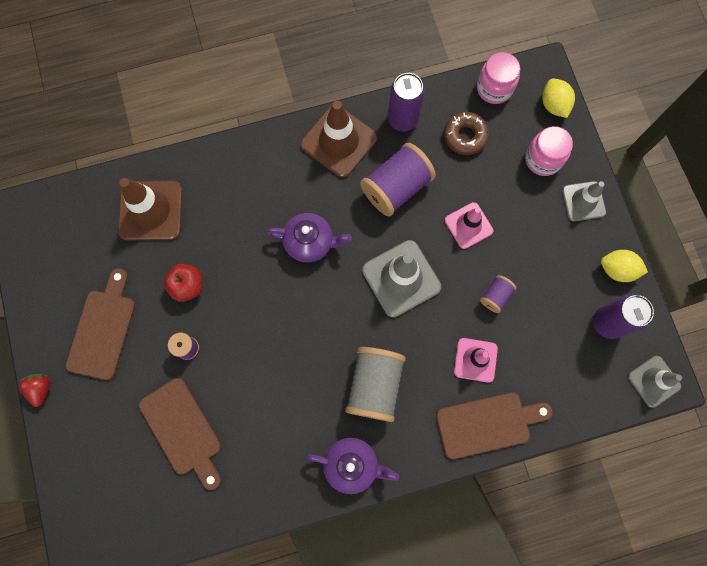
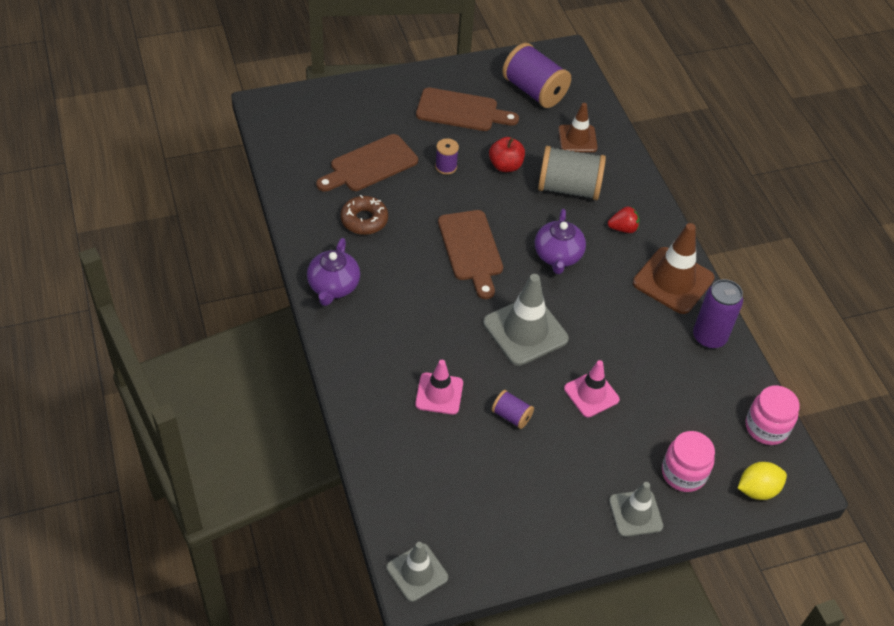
camera: 85 degrees right, 25 degrees down
red strawberry [19,374,50,407] -> red strawberry moved to [608,206,639,233]
brown traffic cone [118,178,182,241] -> brown traffic cone [558,103,598,152], size x0.62
grey spool [345,347,406,422] -> grey spool moved to [538,146,606,200]
purple spool [360,143,436,216] -> purple spool moved to [502,43,571,108]
brown cutting board [436,392,553,459] -> brown cutting board moved to [438,210,503,299]
brown donut [444,112,489,155] -> brown donut moved to [341,195,388,235]
purple can [593,294,654,339] -> none
yellow lemon [601,250,648,282] -> none

